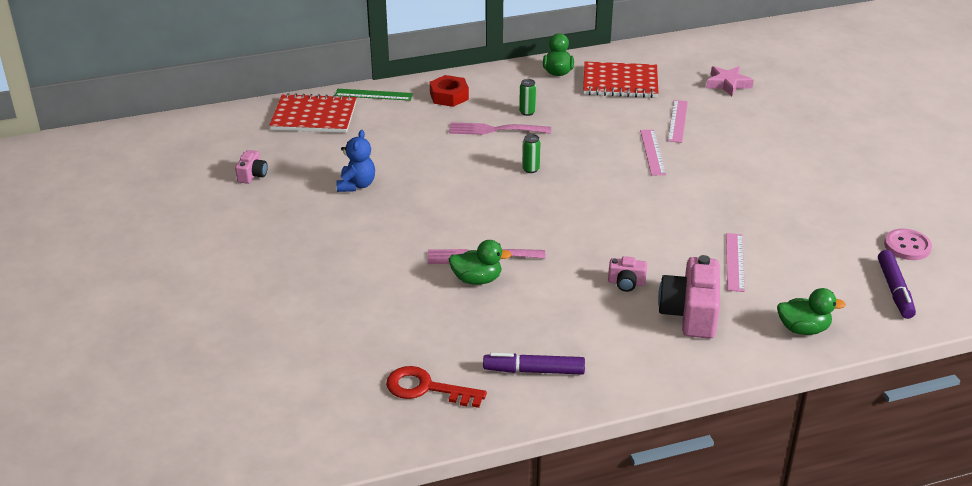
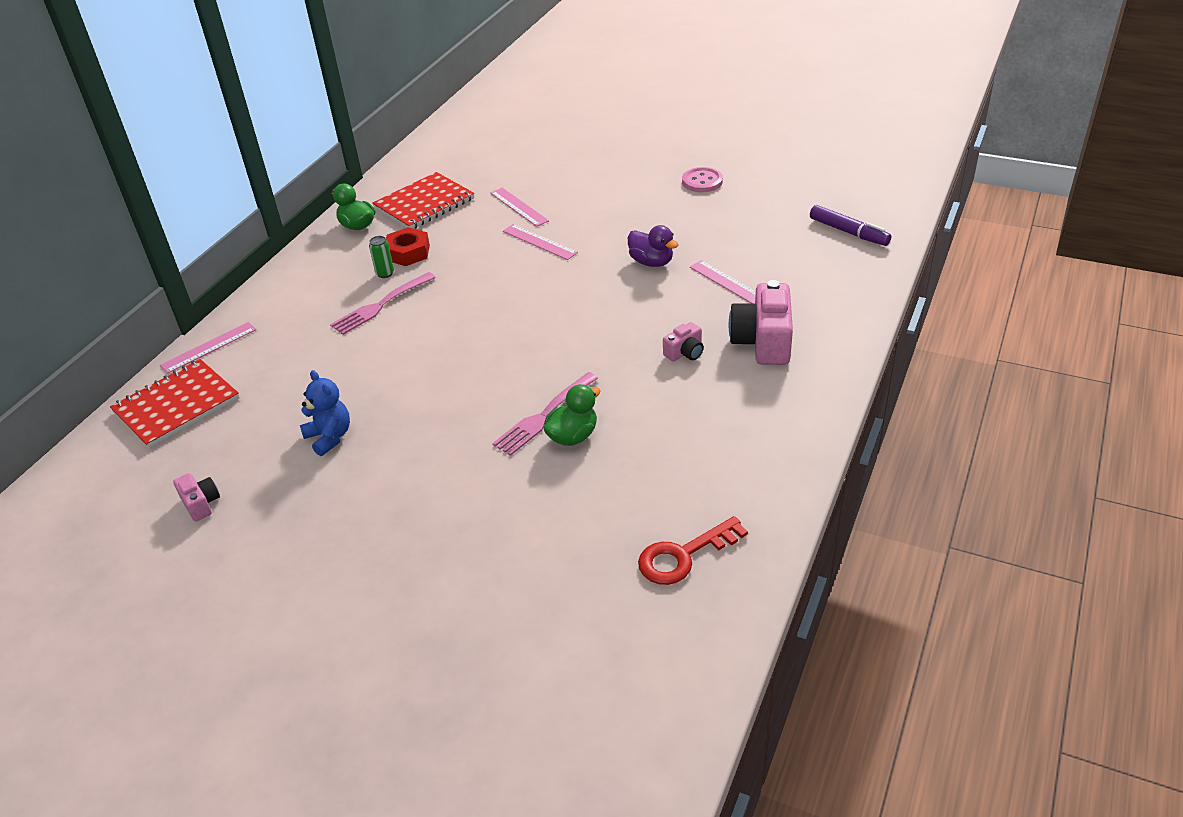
camera: 45 degrees left, 5 degrees up
green ruler [335,89,413,101] -> pink ruler [160,322,257,374]
red nut [430,75,469,107] -> red nut moved to [386,227,430,266]
purple marker [483,353,585,375] -> none
green can [522,134,541,173] -> none
pink camera [658,255,720,339] -> pink camera turned 45 degrees clockwise [729,280,793,365]
pink star [706,66,754,96] -> none
green duck [777,288,846,335] -> none
pink button [884,229,932,260] -> pink button moved to [682,167,723,192]
none -> purple duck [628,225,679,267]

